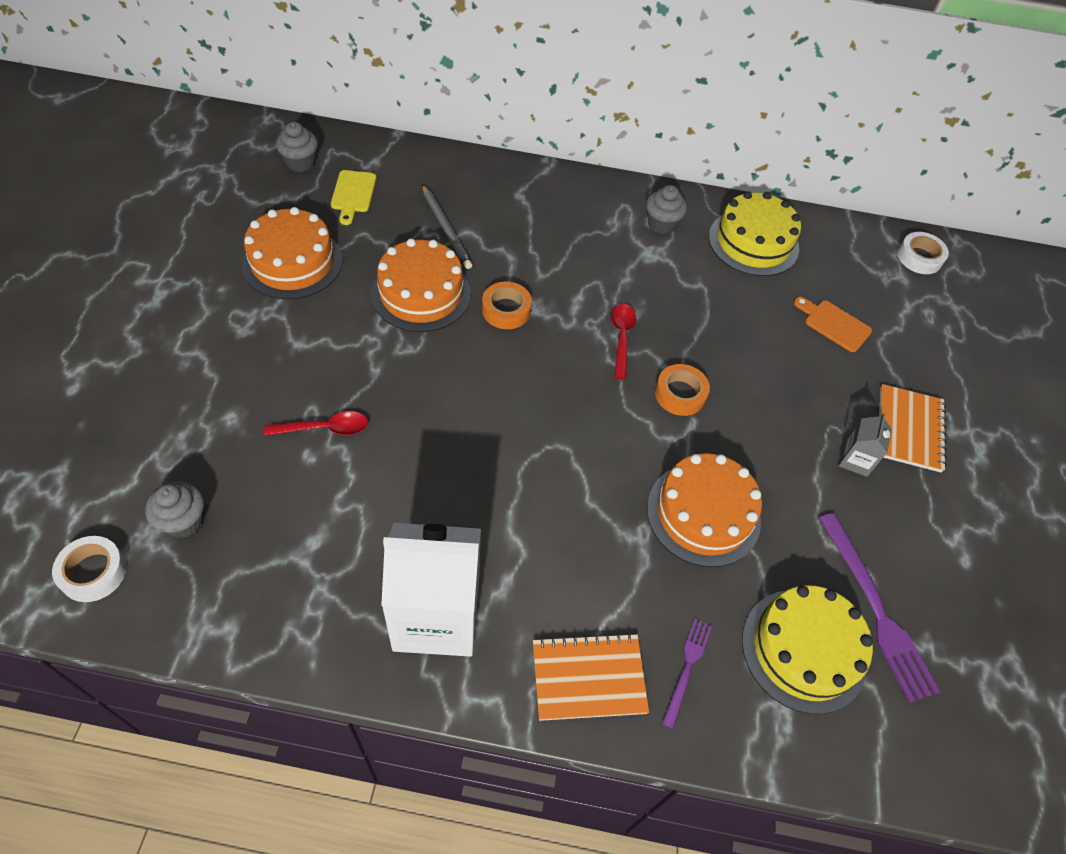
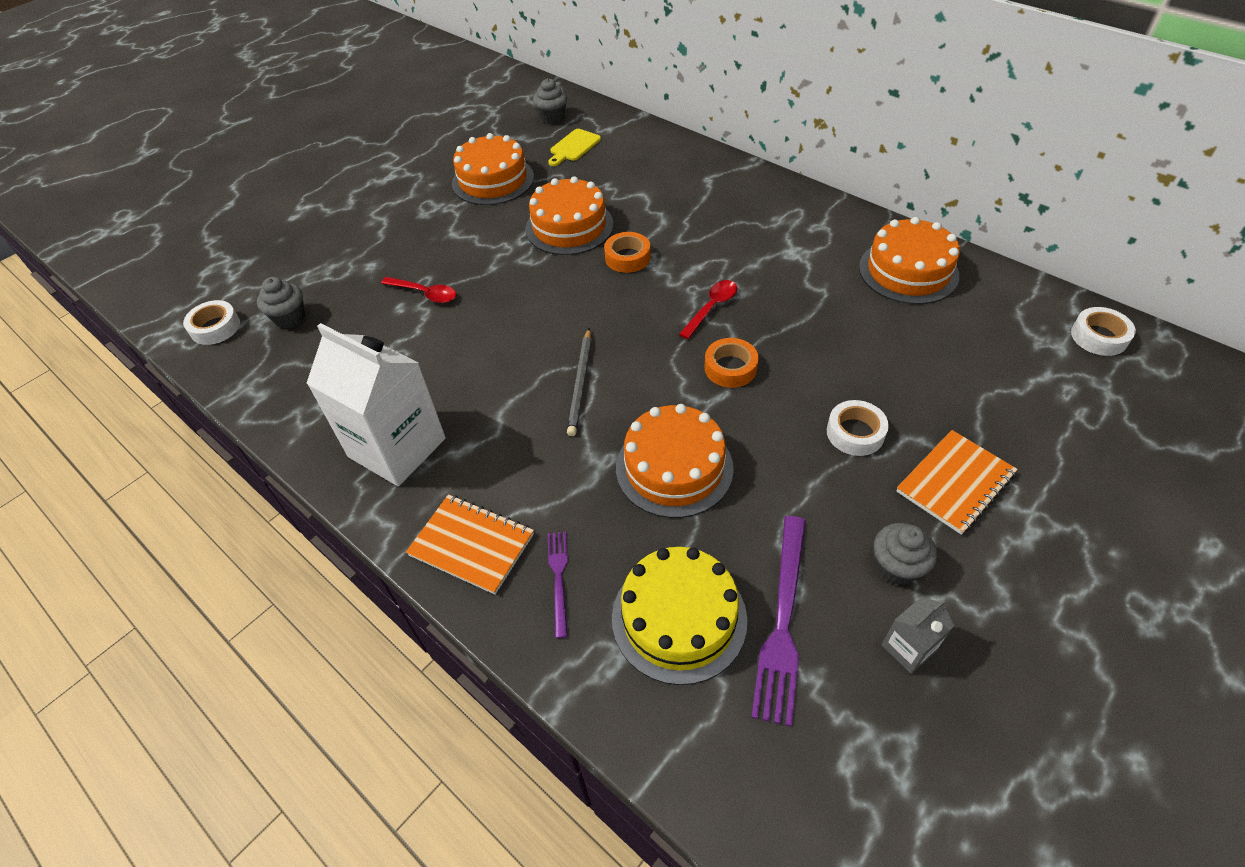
camera: 40 degrees right, 5 degrees down
grey pencil [422,184,472,269] -> grey pencil moved to [567,328,592,436]
grey cupcake [646,185,687,234] -> grey cupcake moved to [874,523,937,585]
purple fork [662,619,712,729] -> purple fork turned 60 degrees counterclockwise [548,532,568,638]
yellow cake [709,191,801,276] -> orange cake [859,217,960,304]
orange cutting board [794,297,872,352] -> none
grey carton [838,413,892,477] -> grey carton moved to [881,597,954,674]
none -> white tape [827,400,889,456]

